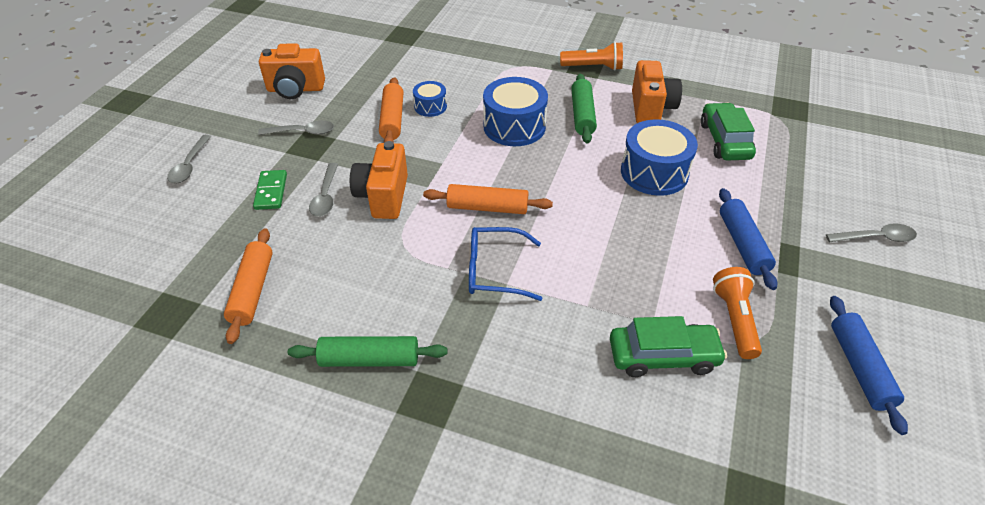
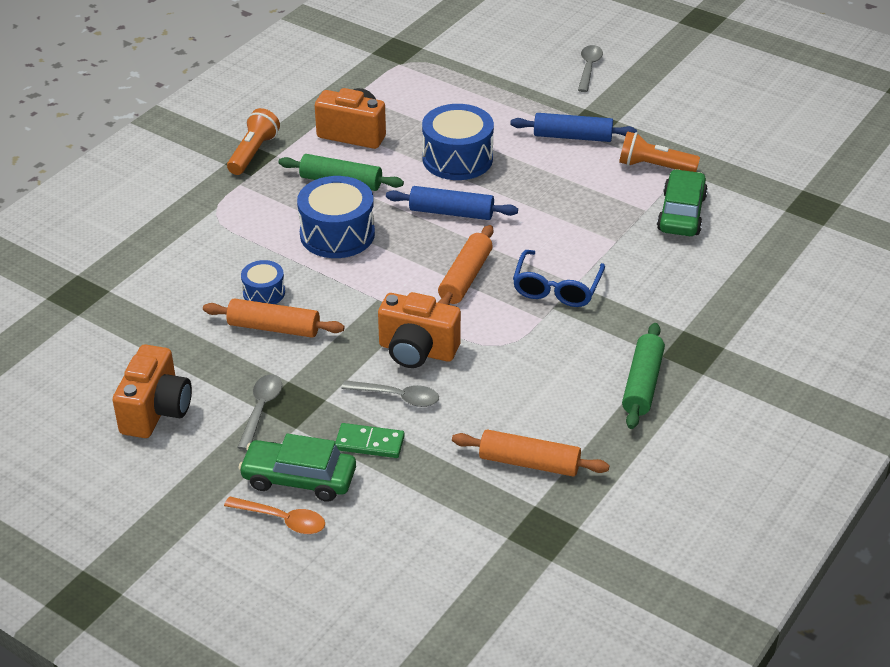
camera: 75 degrees left, 5 degrees down
grey spoon [167,135,211,183] -> orange spoon [224,496,325,534]
green car [701,103,756,161] -> green car moved to [238,433,356,502]
blue rolling pin [830,296,908,435] -> blue rolling pin moved to [386,186,518,220]

